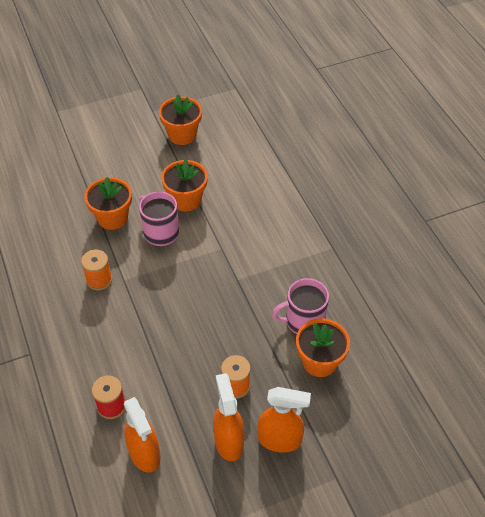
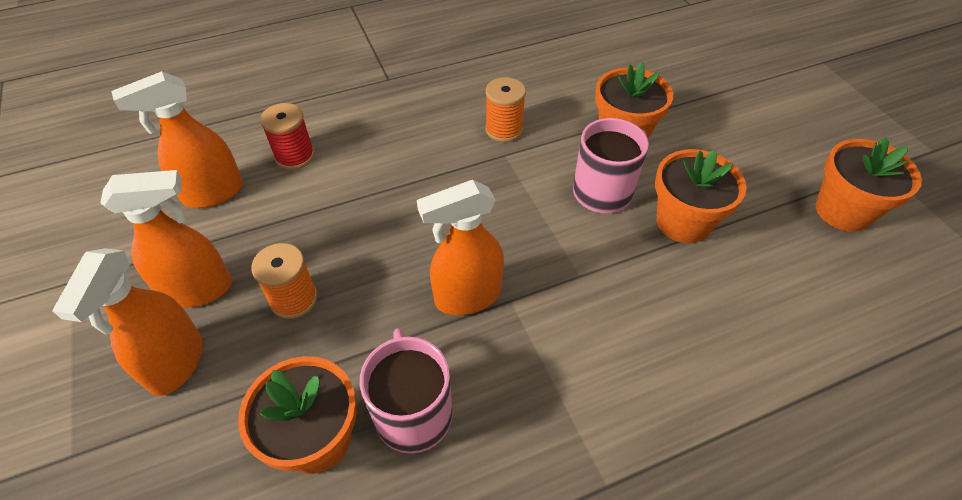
camera: 90 degrees right, 0 degrees up
none -> orange spray bottle [417,180,504,315]

